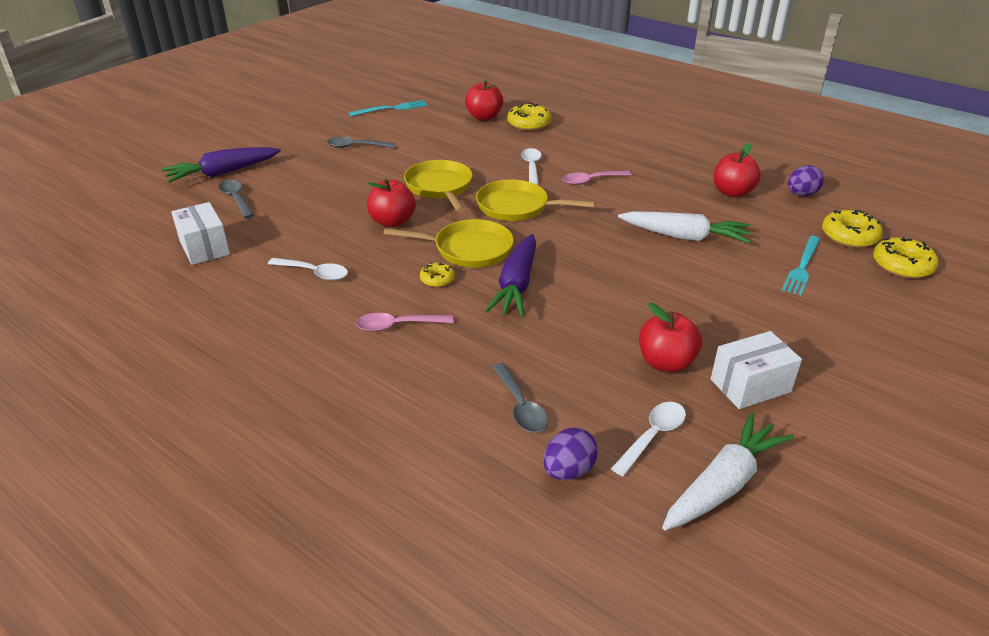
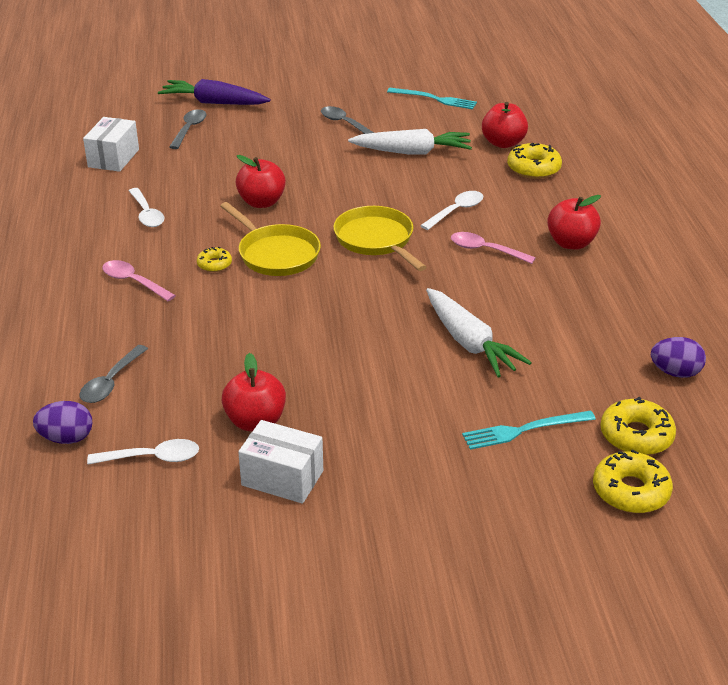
camera: 45 degrees right, 0 degrees up
yellow pan [404,160,473,212] -> none
purple carrot [485,234,536,317] -> none
white carrot [662,412,794,530] -> white carrot moved to [348,129,472,154]
red apple [714,143,761,197] -> red apple moved to [547,195,601,249]

